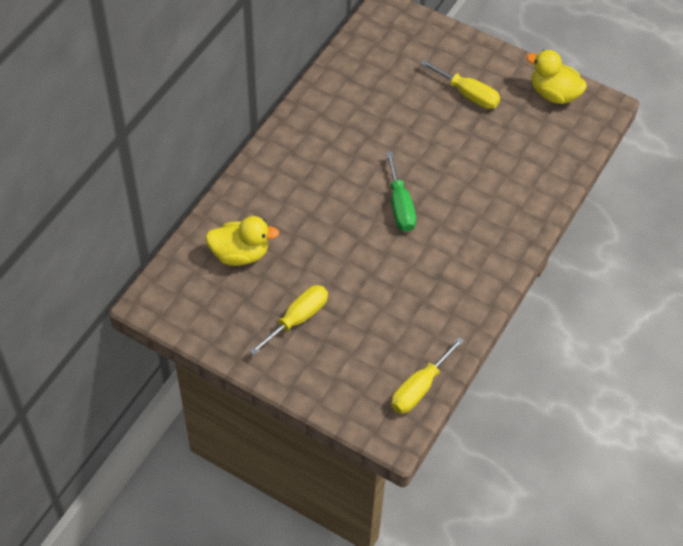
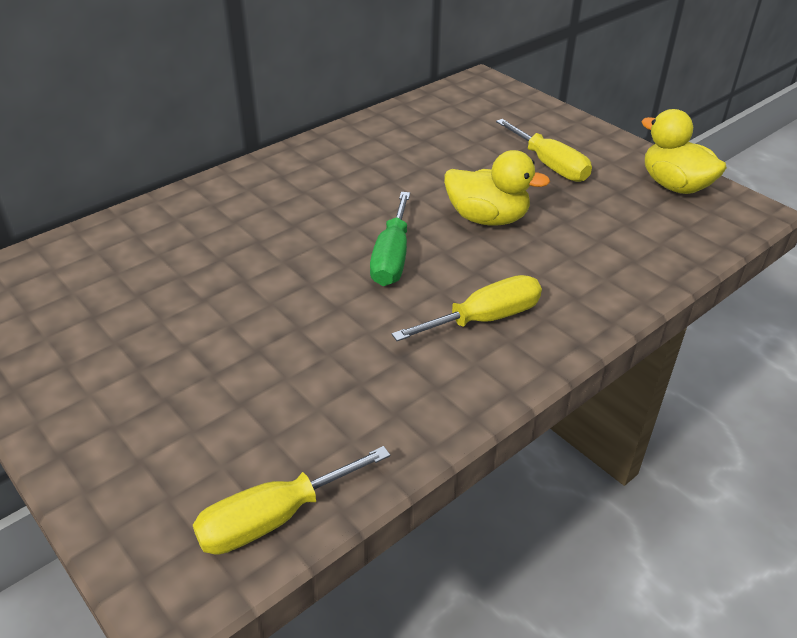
camera: 20 degrees right, 15 degrees down
yellow duck [205,216,279,266] -> yellow duck moved to [444,150,550,226]
yellow screwdriver [249,285,328,356] -> yellow screwdriver moved to [392,275,542,341]

